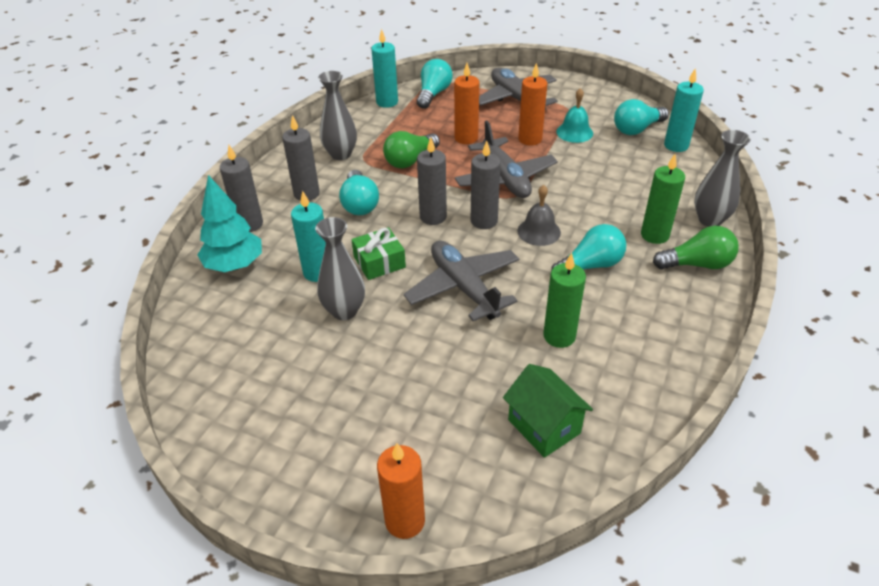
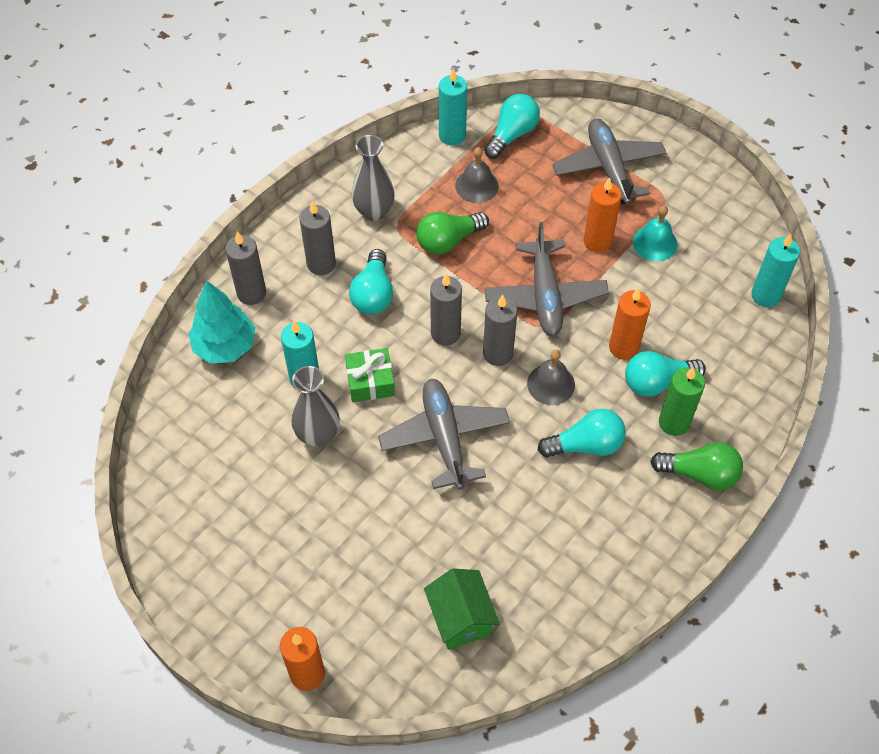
camera: 15 degrees right, 15 degrees up
orange candle [454,63,479,144] -> orange candle moved to [609,288,651,360]
green candle [543,253,586,348] -> none
turquoise light bulb [614,99,669,135] -> turquoise light bulb moved to [625,351,706,397]
grey vase [694,130,751,227] -> none
none -> grey bell [455,147,499,203]

